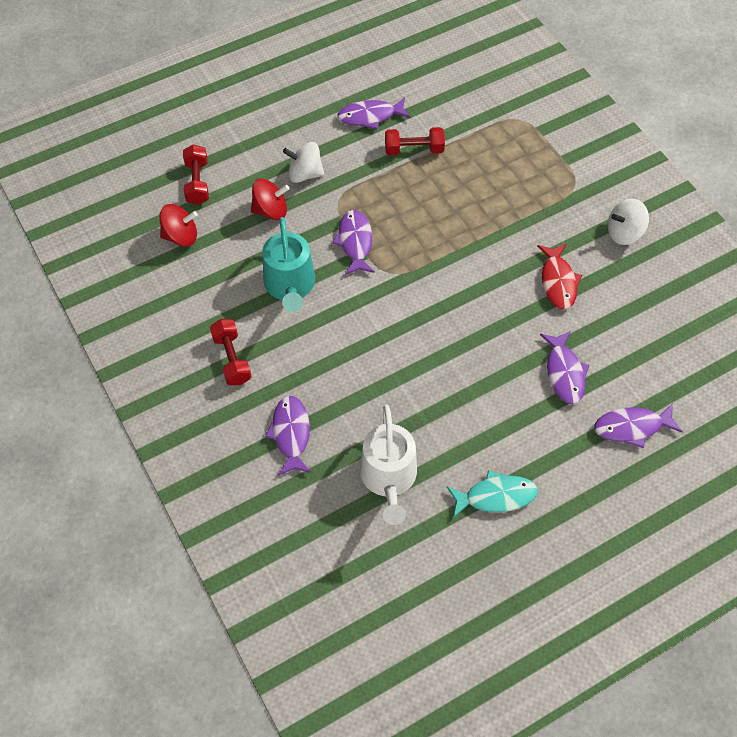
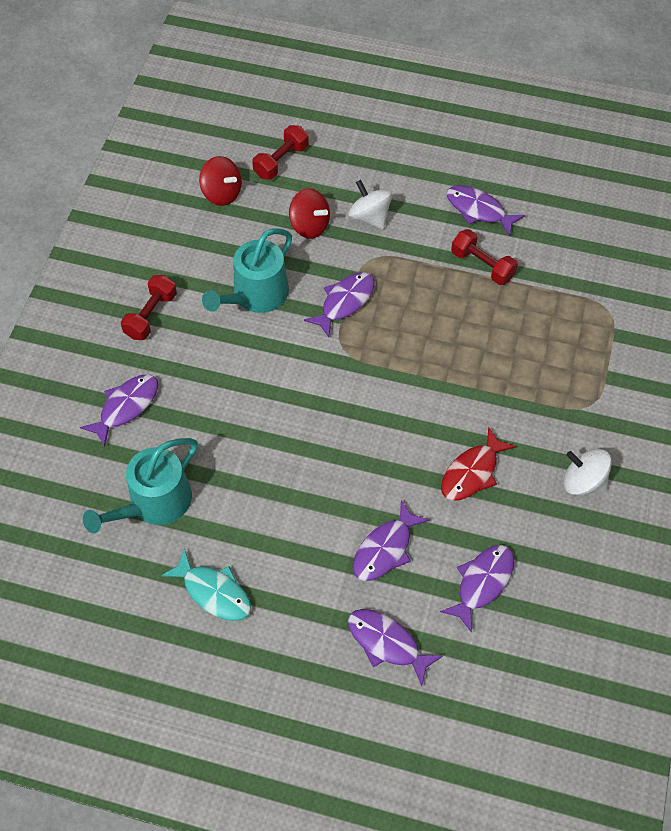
camera: 45 degrees right, 0 degrees up
white watering can [360,405,417,525] -> turquoise watering can [83,438,198,533]
none -> purple fish [440,545,514,633]

